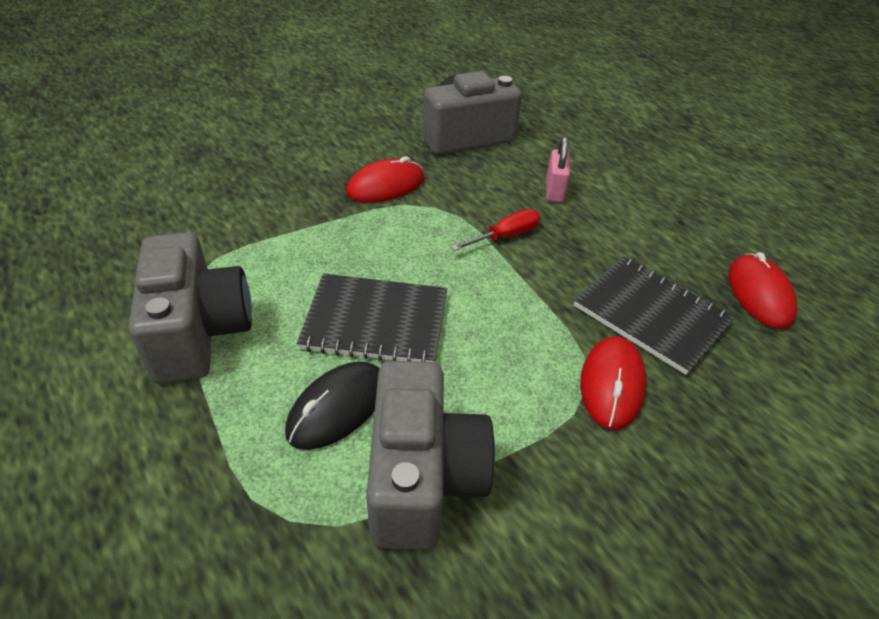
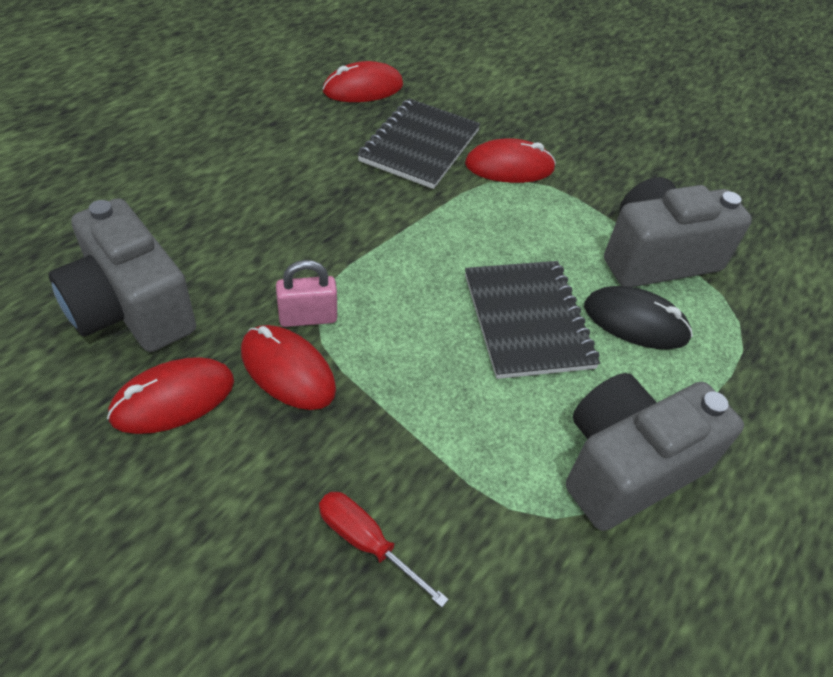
camera: 110 degrees left, 5 degrees up
red screwdriver [451,209,540,251] -> red screwdriver moved to [319,492,449,607]
pink padlock [546,136,570,202] -> pink padlock moved to [276,260,337,327]
none -> red mouse [107,357,234,434]

